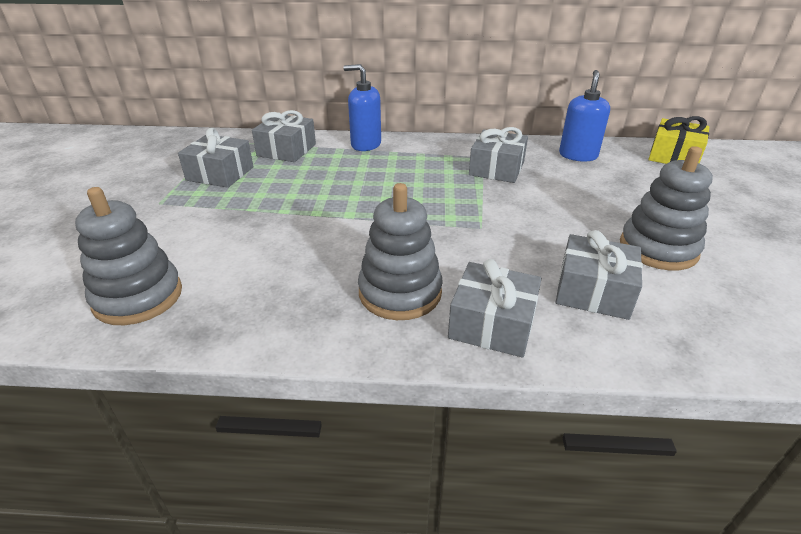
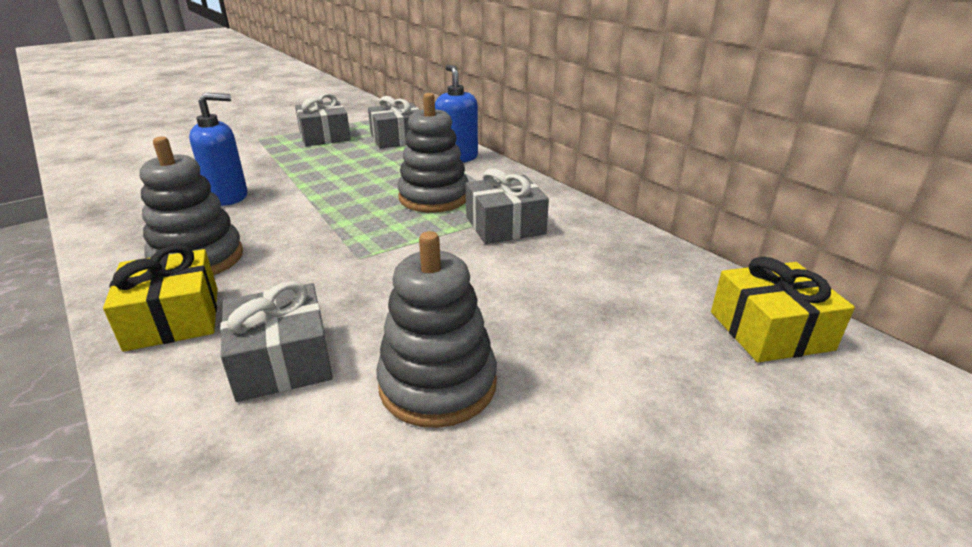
camera: 50 degrees right, 5 degrees down
grey stacking toy [75,187,182,325] -> grey stacking toy moved to [398,93,469,213]
grey gift [448,259,542,358] -> yellow gift [103,245,218,352]
blue soap dispenser [559,70,610,162] -> blue soap dispenser moved to [189,93,247,206]

